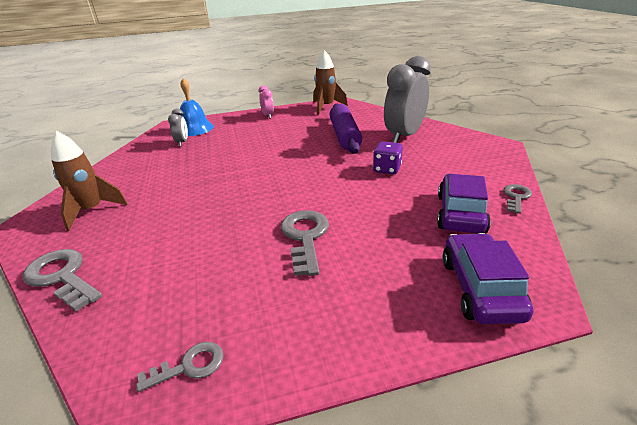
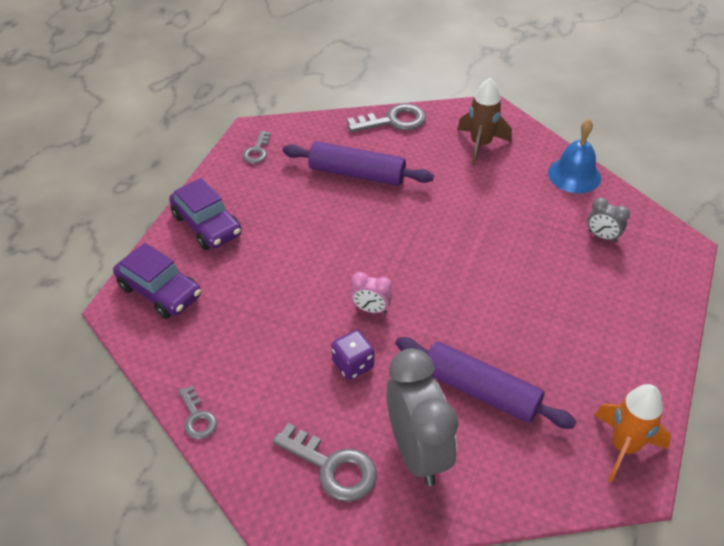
camera: 125 degrees right, 15 degrees up
blue bell [180,78,214,136] -> blue bell moved to [548,119,601,193]
pink clock [258,85,274,119] -> pink clock moved to [351,272,392,313]
grey key [281,210,329,276] -> grey key moved to [273,423,377,502]
brown rocket [313,50,348,115] -> orange rocket [594,384,671,483]
purple car [437,174,491,234] -> purple car moved to [169,178,242,250]
none -> purple rolling pin [283,141,434,186]

